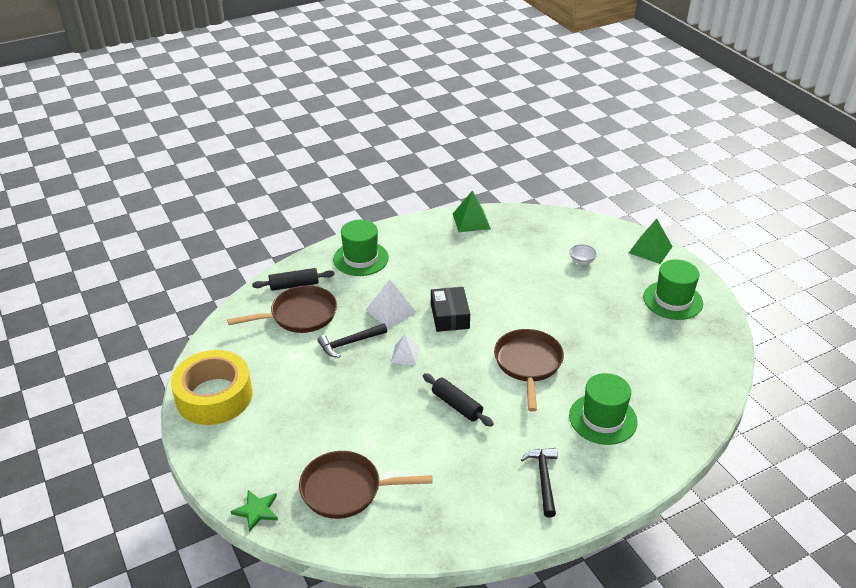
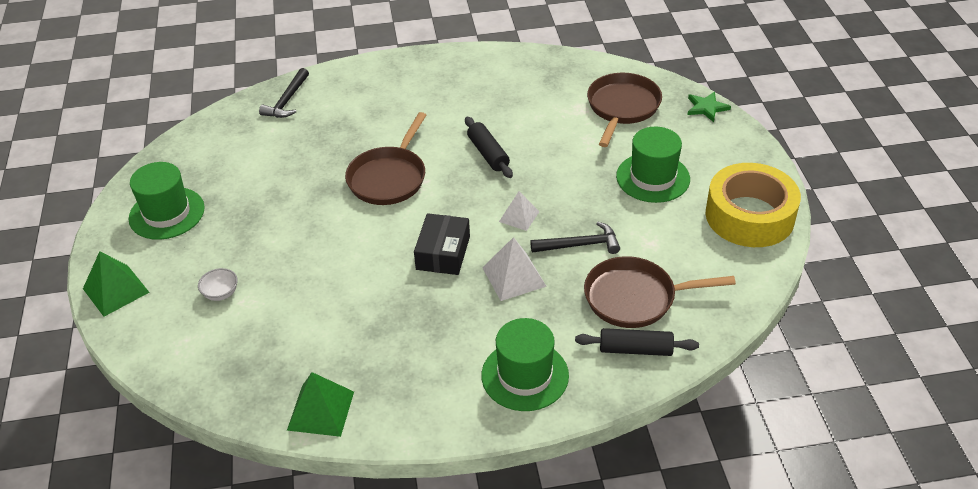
camera: 160 degrees left, 5 degrees up
brown pan [299,451,433,519] -> brown pan turned 90 degrees counterclockwise [587,73,662,147]
black hammer [521,448,558,518] -> black hammer moved to [259,68,309,118]
green hat [569,373,638,445] -> green hat moved to [616,127,690,203]

